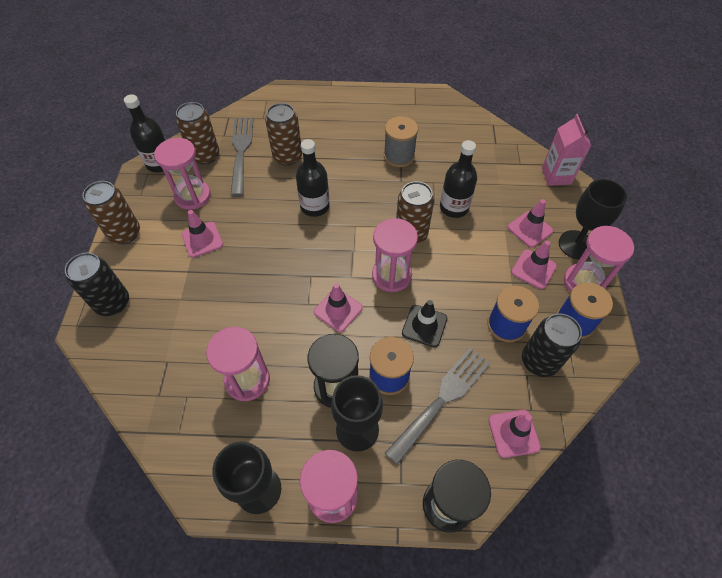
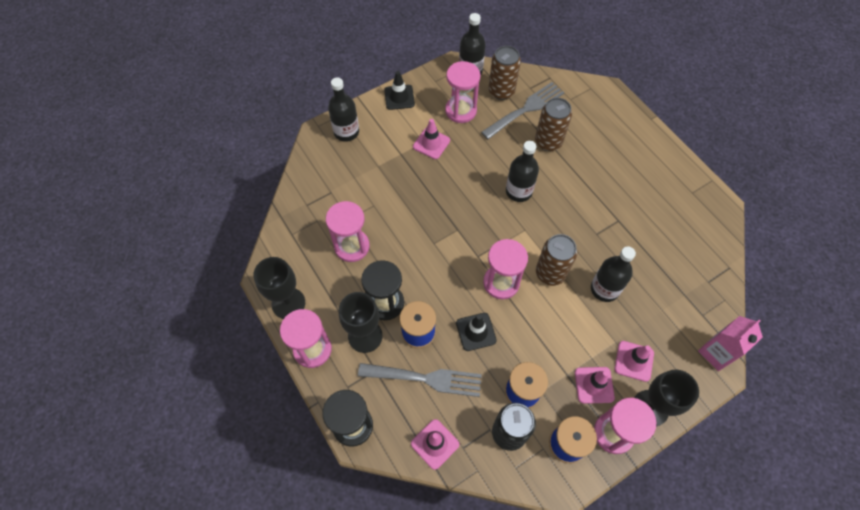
camera: 55 degrees right, 5 degrees up
black can [65,253,129,316] -> black bottle [328,77,359,142]
brown can [83,181,140,244] -> black traffic cone [384,71,415,110]
pink traffic cone [314,283,363,332] -> none
grey spool [384,116,418,167] -> none

